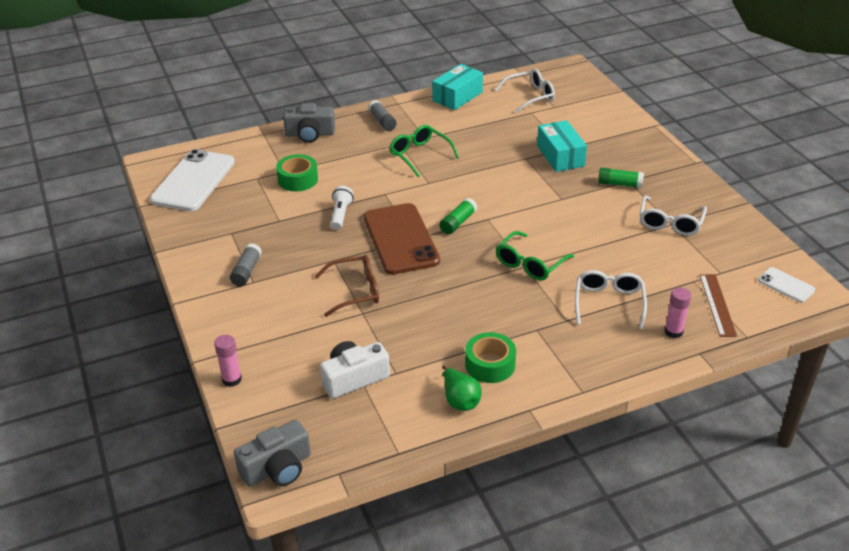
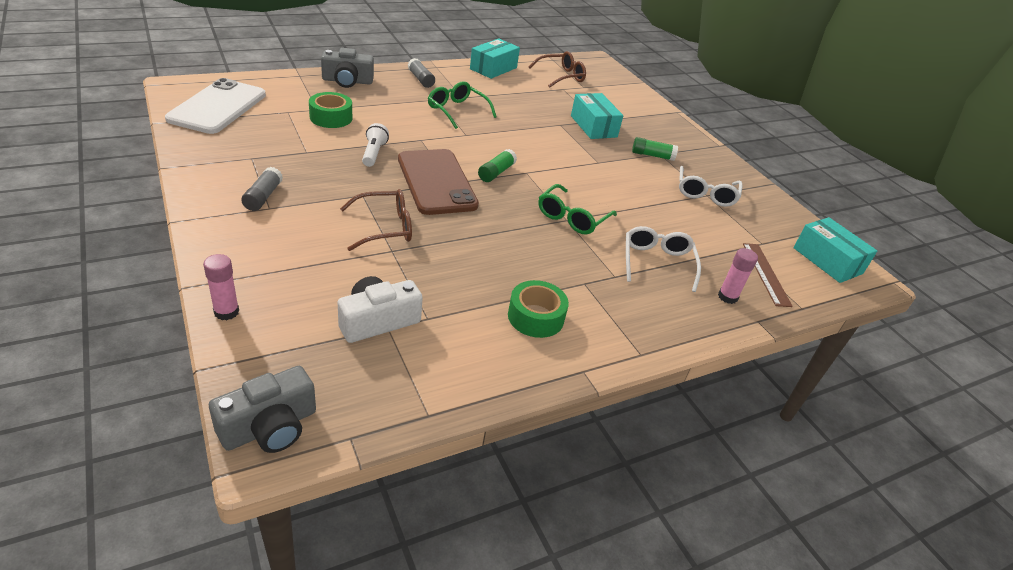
camera: 10 degrees left, 0 degrees up
green pear [442,366,482,411] -> none
white glasses [495,68,555,113] -> brown glasses [528,51,586,88]
white phone [758,267,815,303] -> turquoise box [794,217,877,283]

